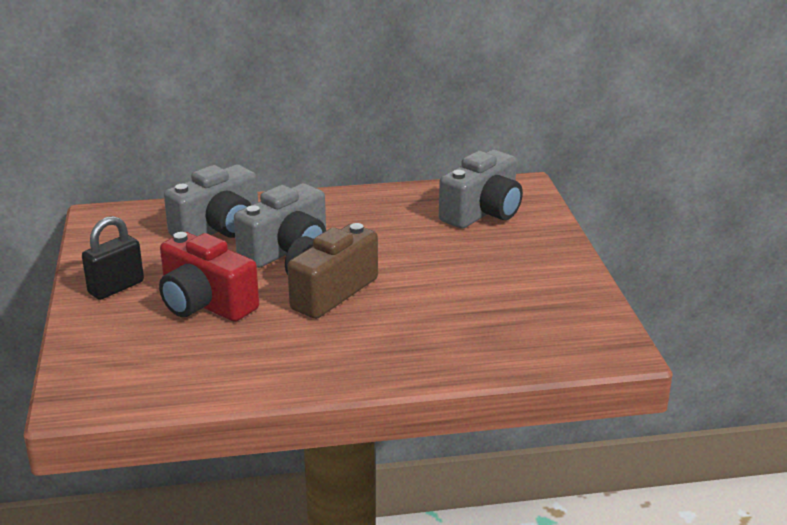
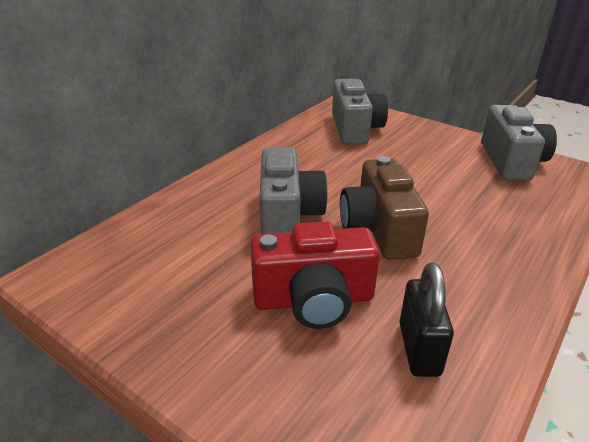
camera: 45 degrees left, 5 degrees up
black padlock [82,216,144,300] -> black padlock moved to [399,263,454,377]
grey camera [164,164,258,238] -> grey camera moved to [481,105,557,181]

